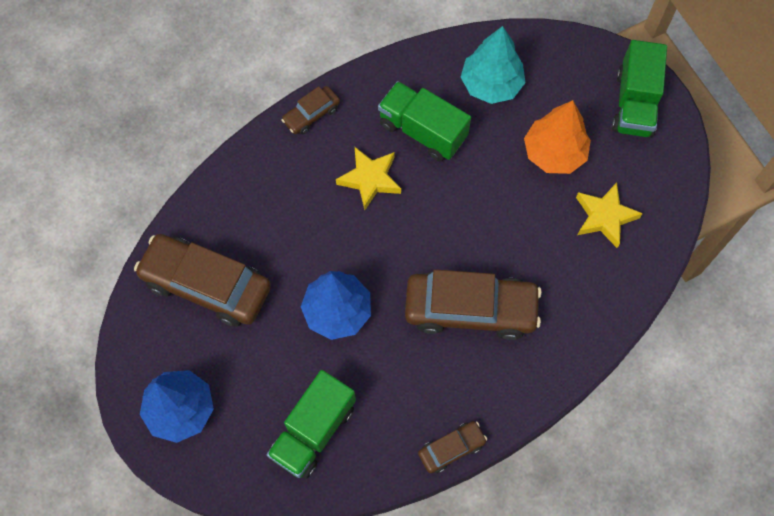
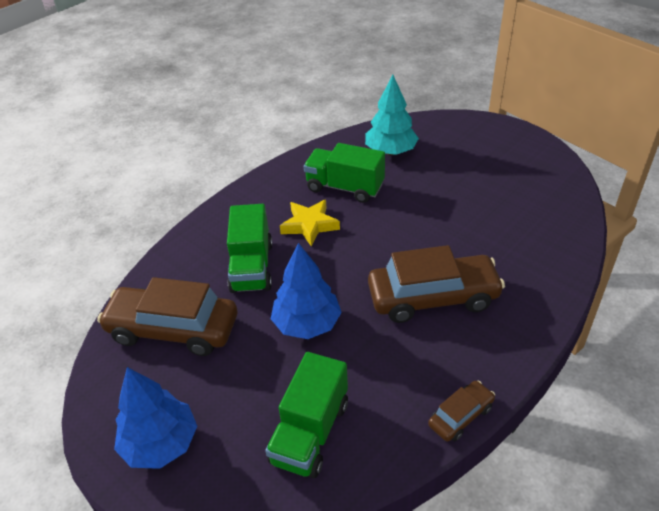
camera: 10 degrees left, 25 degrees down
brown car [281,86,340,135] -> none
orange tree [524,100,591,174] -> none
yellow star [576,182,643,248] -> none
green truck [612,40,667,138] -> green truck moved to [227,204,272,293]

